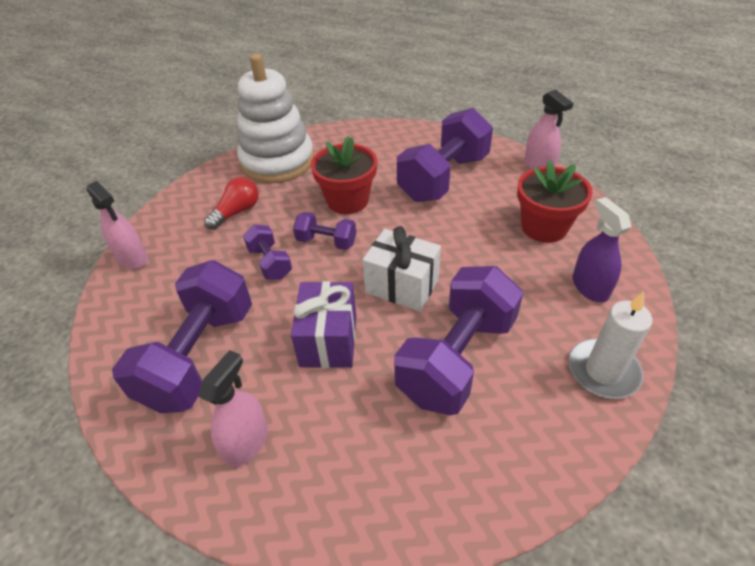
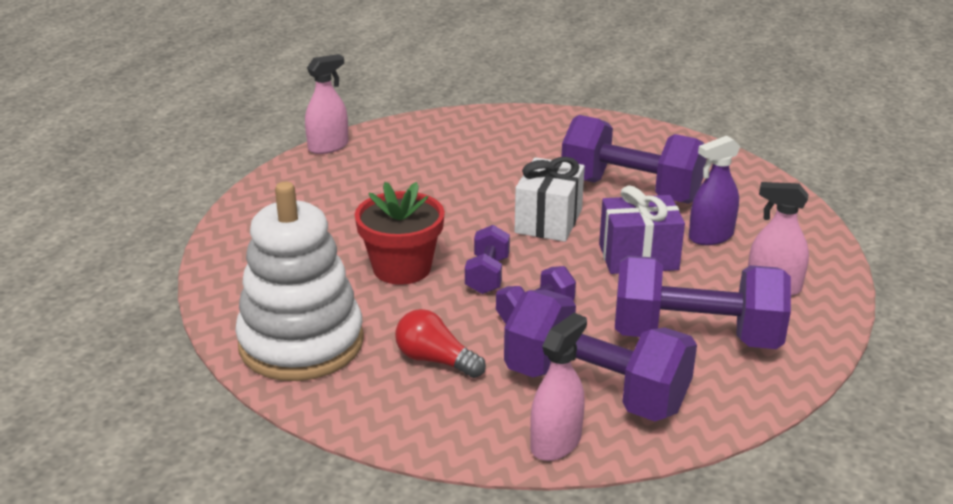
camera: 100 degrees left, 15 degrees down
purple dumbbell [397,108,493,202] -> purple dumbbell moved to [504,290,697,421]
red flower pot [517,160,593,243] -> none
white candle [569,291,652,399] -> none
purple spray bottle [572,197,631,302] -> purple spray bottle moved to [689,136,740,245]

